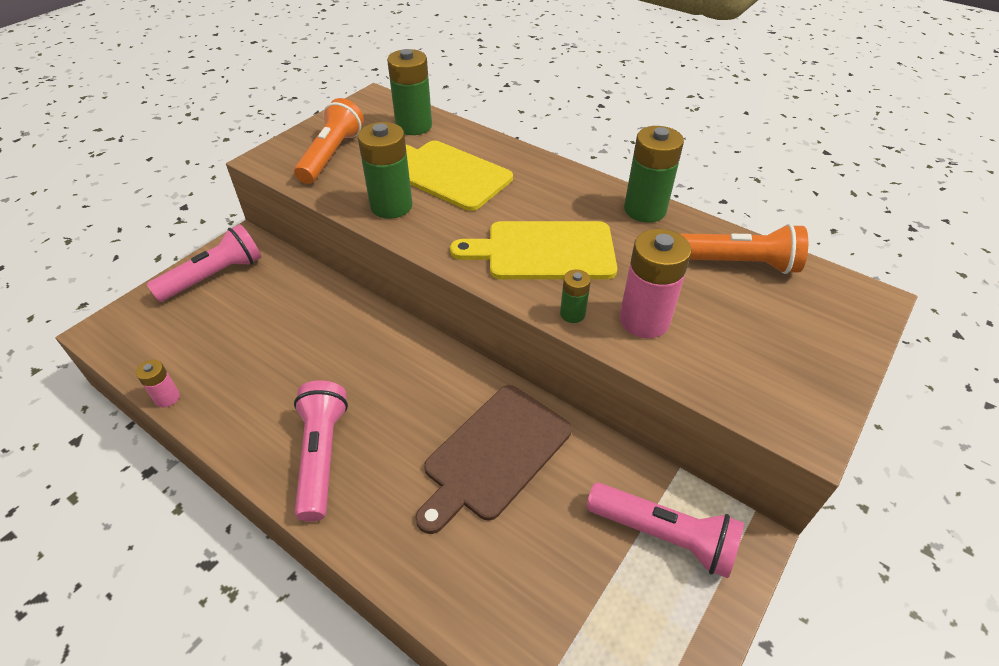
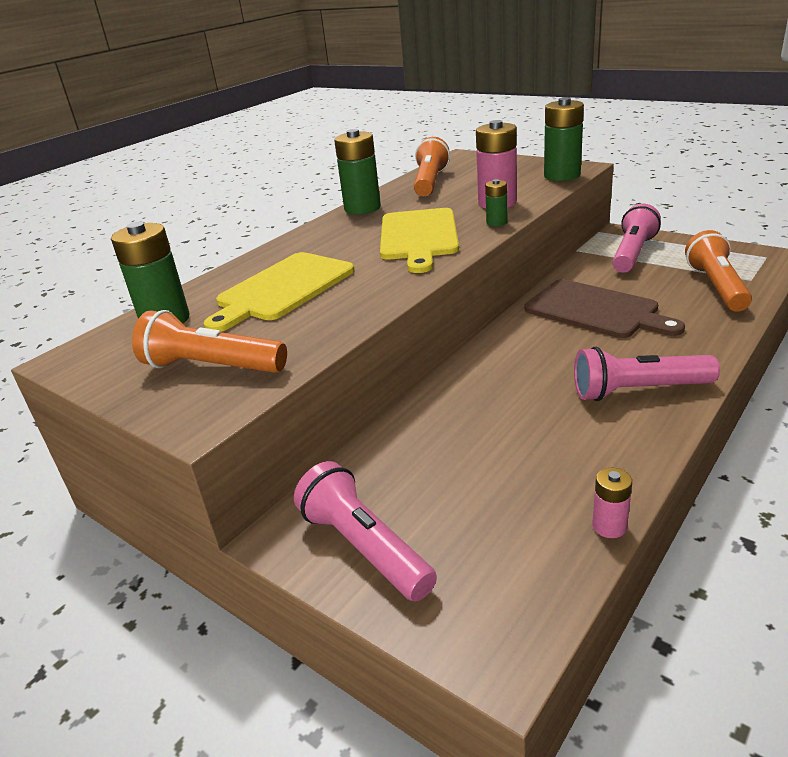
camera: 85 degrees left, 15 degrees down
green battery [358,122,413,219] -> green battery moved to [544,97,584,181]
none -> orange flashlight [685,230,752,312]

